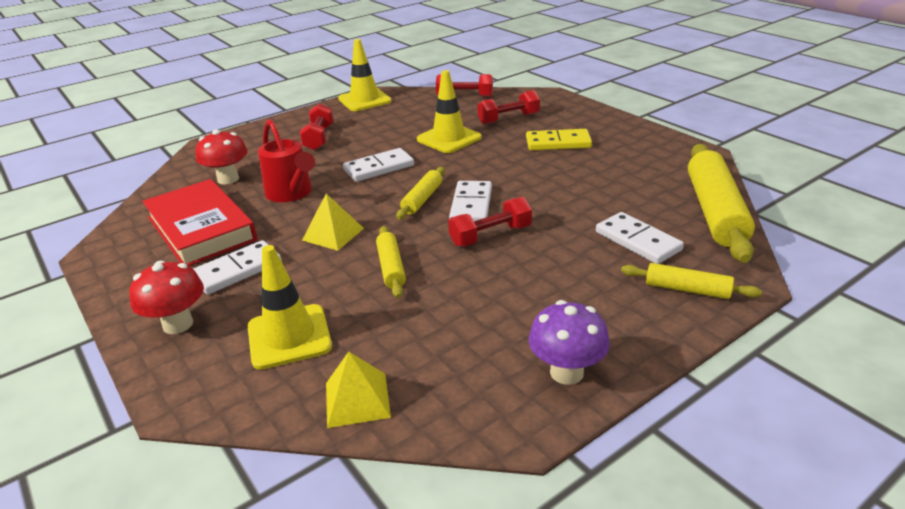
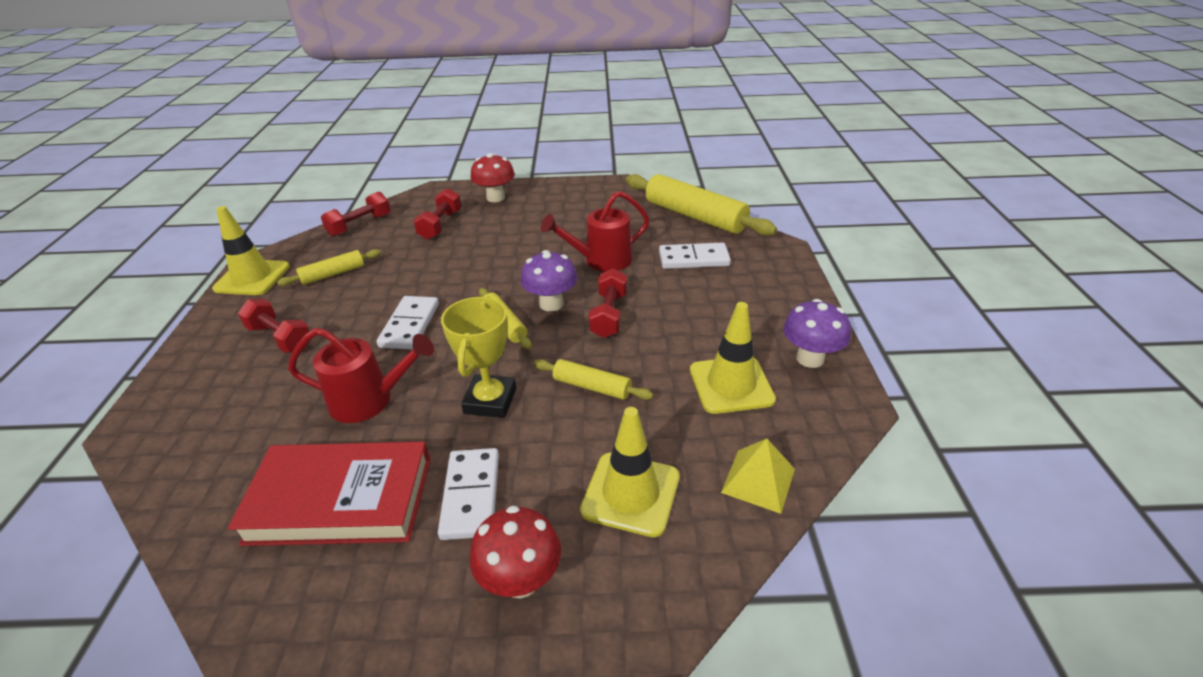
camera: 55 degrees left, 5 degrees up
red mushroom [195,130,248,184] -> red mushroom moved to [471,153,515,202]
yellow pyramid [302,194,364,251] -> yellow trophy [441,296,516,418]
yellow traffic cone [417,70,482,153] -> yellow traffic cone moved to [690,302,776,414]
white domino [449,181,492,221] -> purple mushroom [520,250,578,311]
yellow domino [526,129,592,150] -> none
yellow rolling pin [621,263,762,299] -> yellow rolling pin moved to [277,249,381,286]
none -> red watering can [541,191,649,272]

